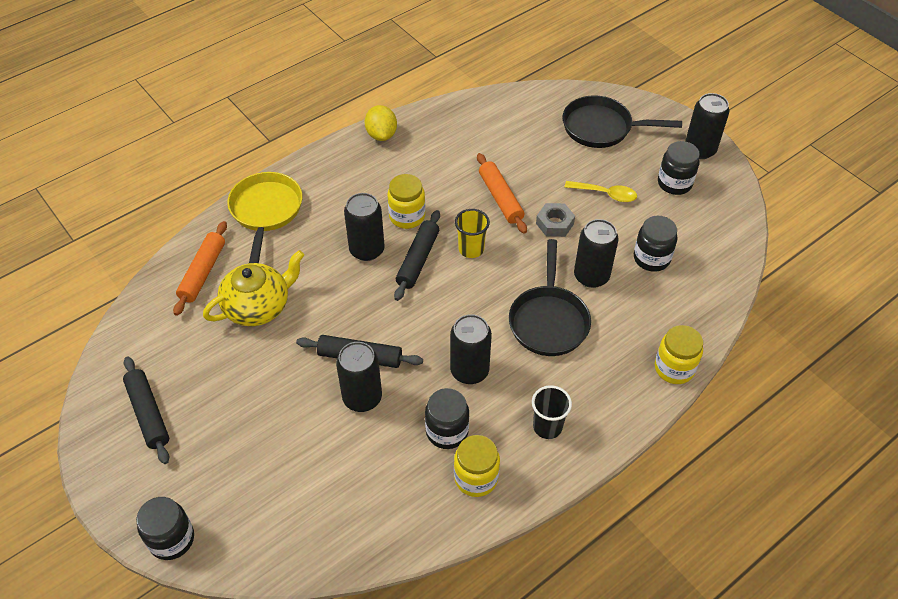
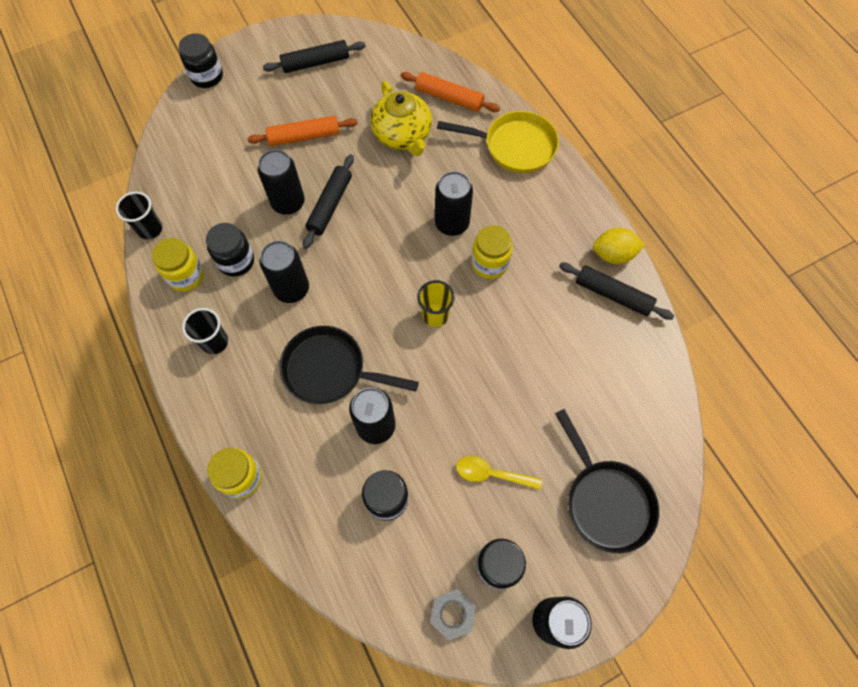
camera: 100 degrees right, 15 degrees up
black rolling pin [394,210,440,301] -> black rolling pin moved to [559,262,674,320]
orange rolling pin [477,153,527,234] -> orange rolling pin moved to [247,116,358,146]
grey nut [536,203,575,237] -> grey nut moved to [430,589,476,640]
black pan [563,95,682,148] -> black pan turned 135 degrees clockwise [555,409,659,553]
yellow spoon [565,181,637,202] -> yellow spoon turned 75 degrees clockwise [456,456,542,490]
none -> black cup [116,192,162,239]

